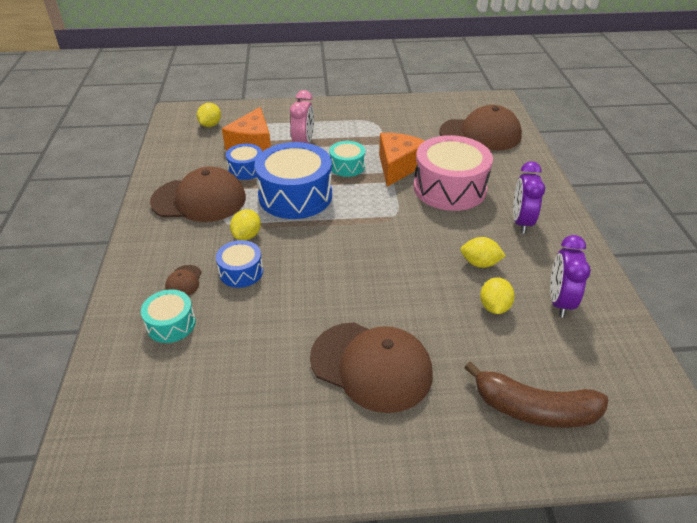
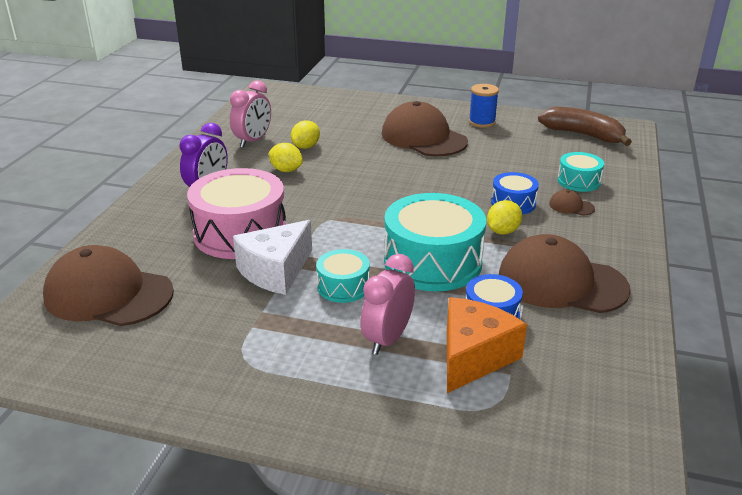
camera: 160 degrees left, 10 degrees down
brown cap [165,265,202,296] -> brown cap turned 90 degrees counterclockwise [549,189,595,216]
yellow lemon [197,103,221,127] -> none
blue drum [254,142,332,219] -> turquoise drum [384,193,486,291]
orange cheese [379,133,424,187] -> white cheese [233,220,312,295]
brown banana [464,361,608,428] -> brown banana moved to [538,106,632,146]
purple clock [550,235,591,318] -> pink clock [230,81,271,148]
none -> blue spool [469,84,499,128]

